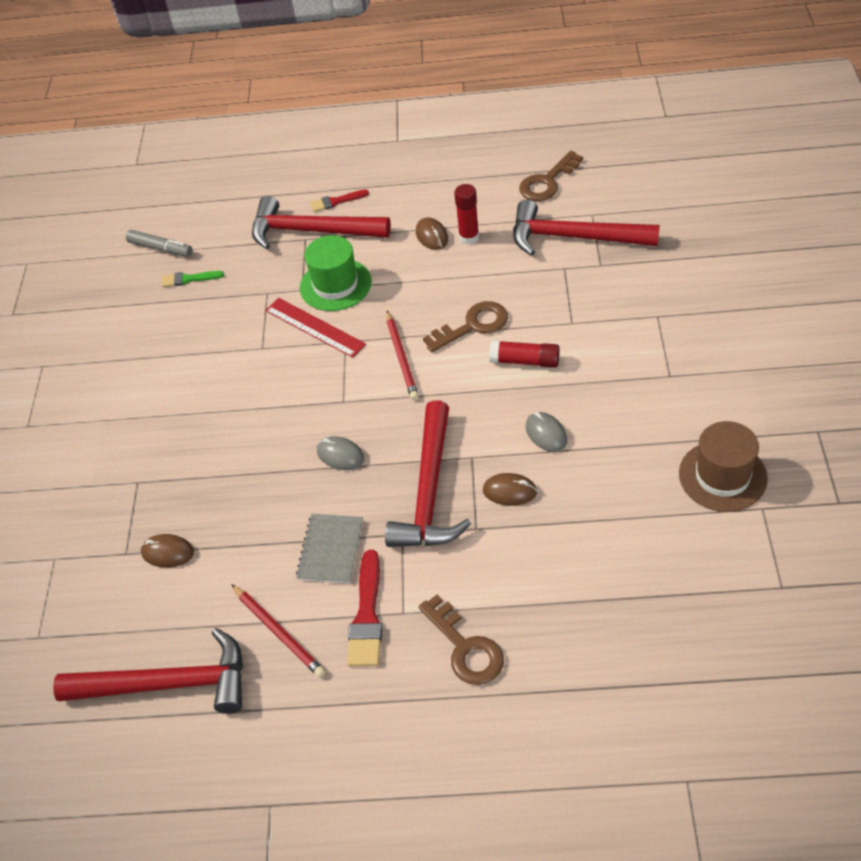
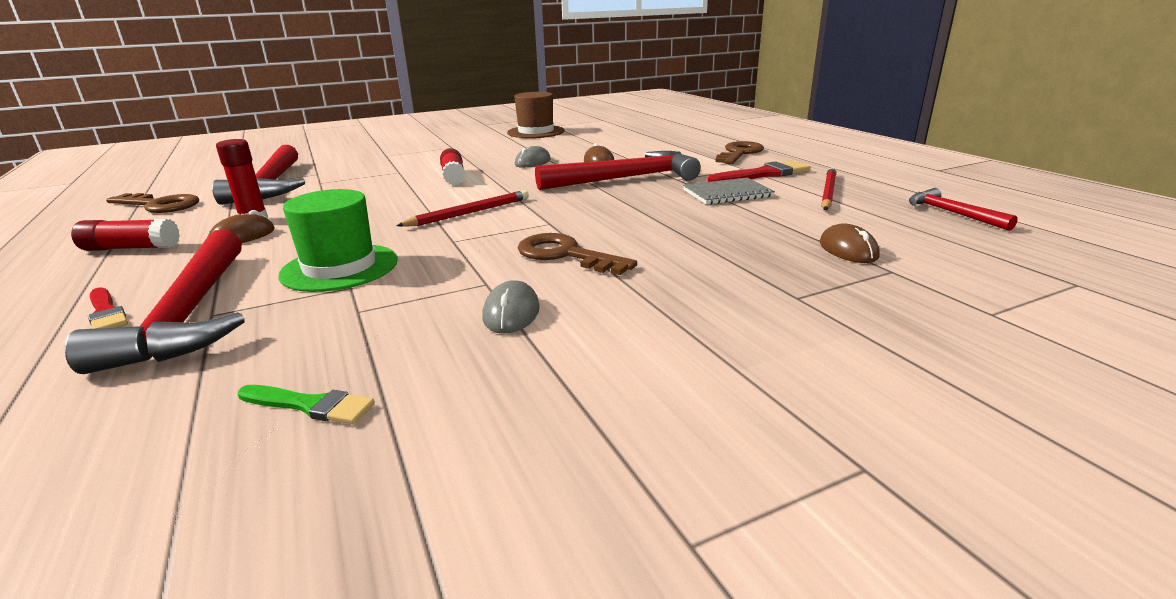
camera: 120 degrees left, 25 degrees down
red hammer [53,628,243,714] -> red hammer [909,188,1018,231], size x0.51
grey marker [126,230,193,257] -> none
green brush [162,271,224,287] -> green brush turned 45 degrees counterclockwise [238,385,375,424]
red ruler [265,298,366,358] -> none
grey mouse [317,436,364,470] -> grey mouse moved to [482,280,540,334]
brown key [423,301,508,352] -> brown key moved to [518,233,637,275]
none -> red glue stick [71,219,180,251]

